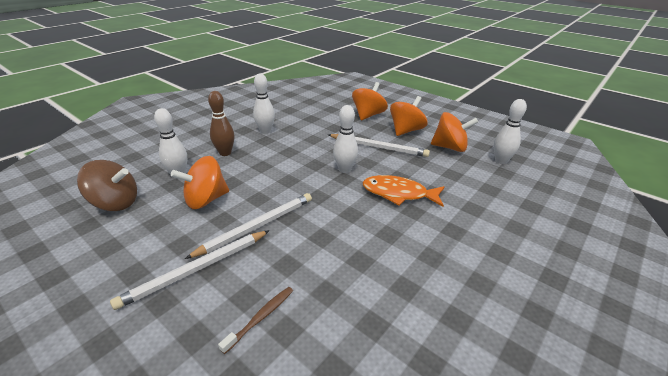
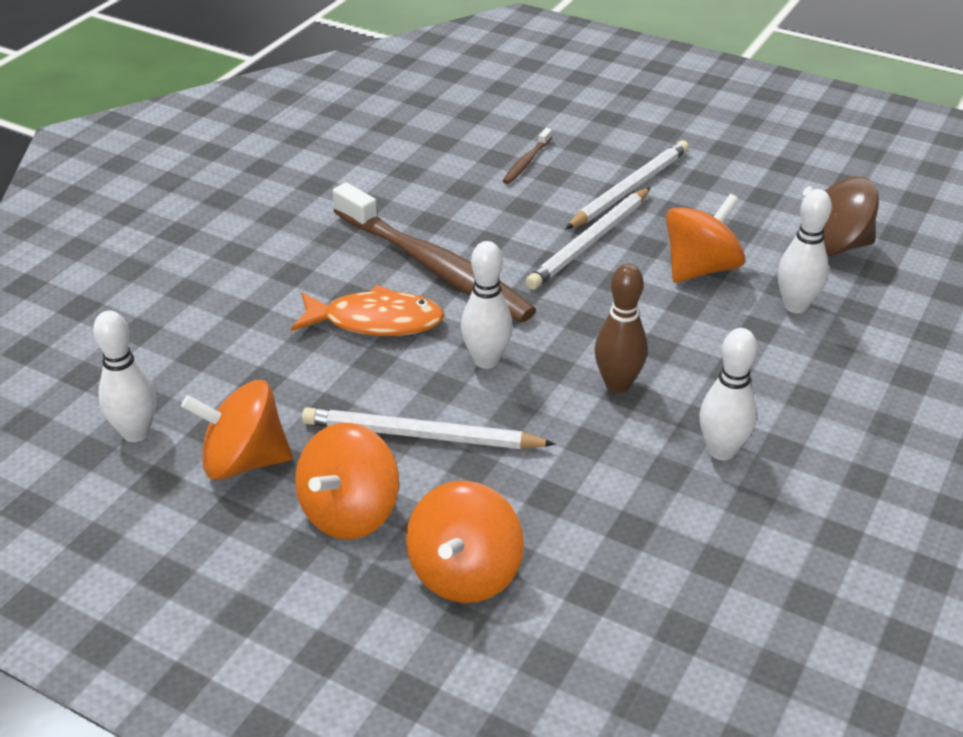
camera: 170 degrees right, 5 degrees up
brown bowling pin [208,91,234,156] -> brown bowling pin moved to [594,264,648,393]
none -> brown toothbrush [333,182,536,322]

